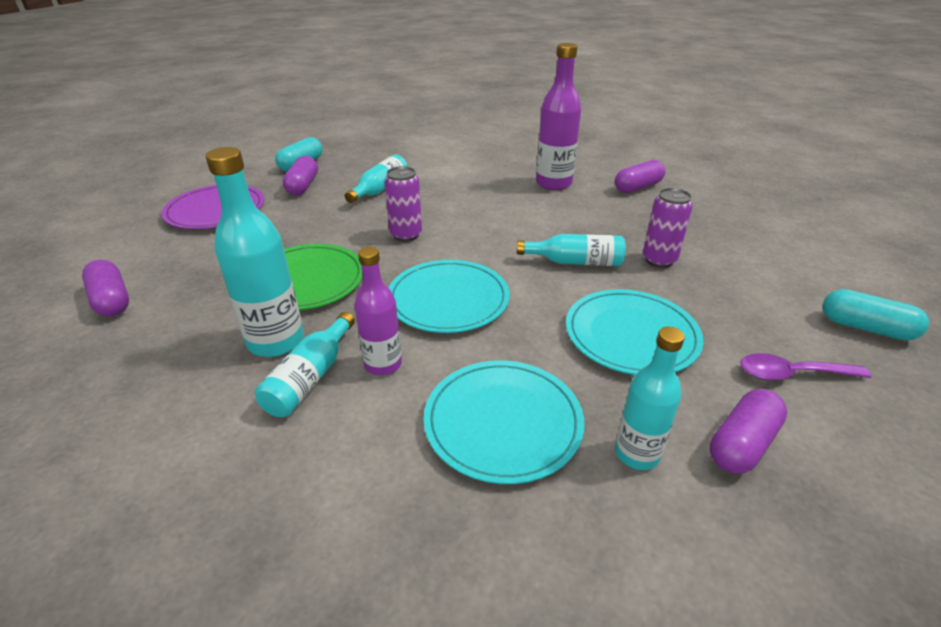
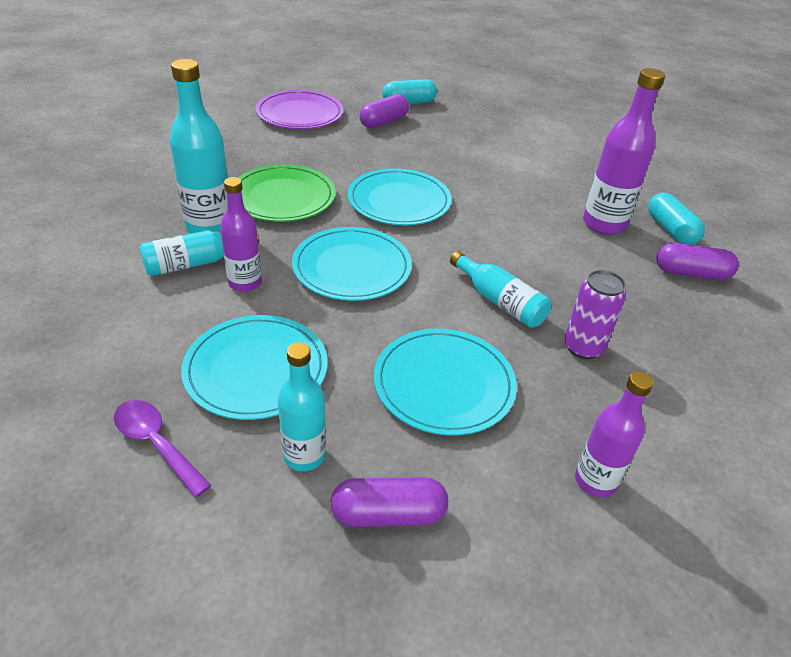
camera: 40 degrees right, 5 degrees up
purple capsule [82,260,129,317] -> none
turquoise bottle [345,155,408,203] -> none
purple can [385,166,422,242] -> turquoise plate [348,168,452,226]
purple spoon [740,353,871,381] -> purple spoon moved to [114,400,212,497]
turquoise capsule [823,289,929,341] -> turquoise capsule moved to [648,193,705,245]
none -> purple bottle [575,371,654,497]

